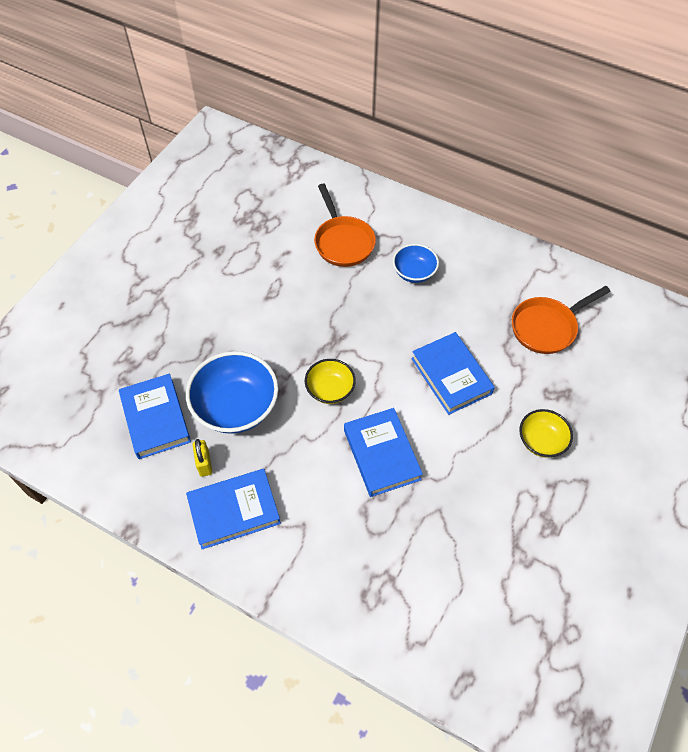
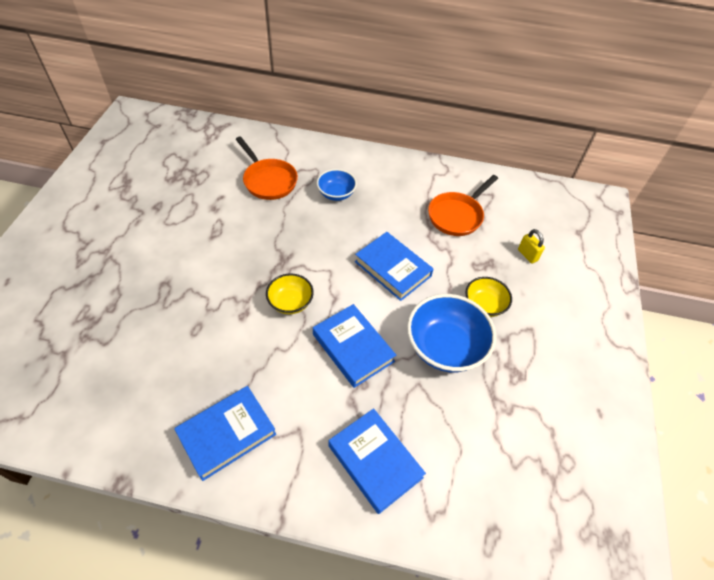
camera: 20 degrees left, 5 degrees down
blue book [119,374,191,459] -> blue book moved to [329,408,426,514]
blue bowl [186,351,278,434] -> blue bowl moved to [407,294,496,372]
yellow padlock [193,439,212,477] -> yellow padlock moved to [518,229,545,264]

